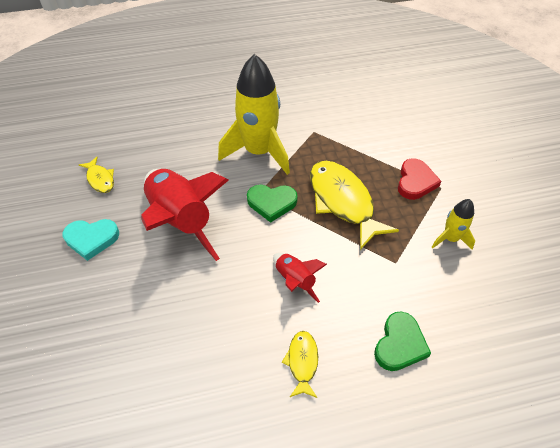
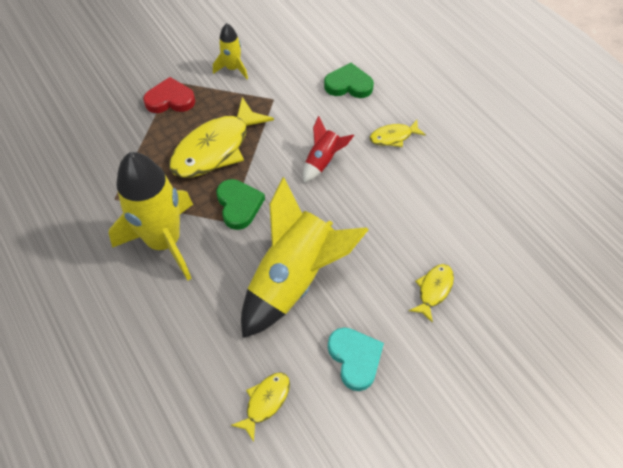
camera: 110 degrees left, 5 degrees up
red rocket [141,169,229,261] -> yellow rocket [241,177,369,338]
none -> yellow fish [409,264,454,323]

